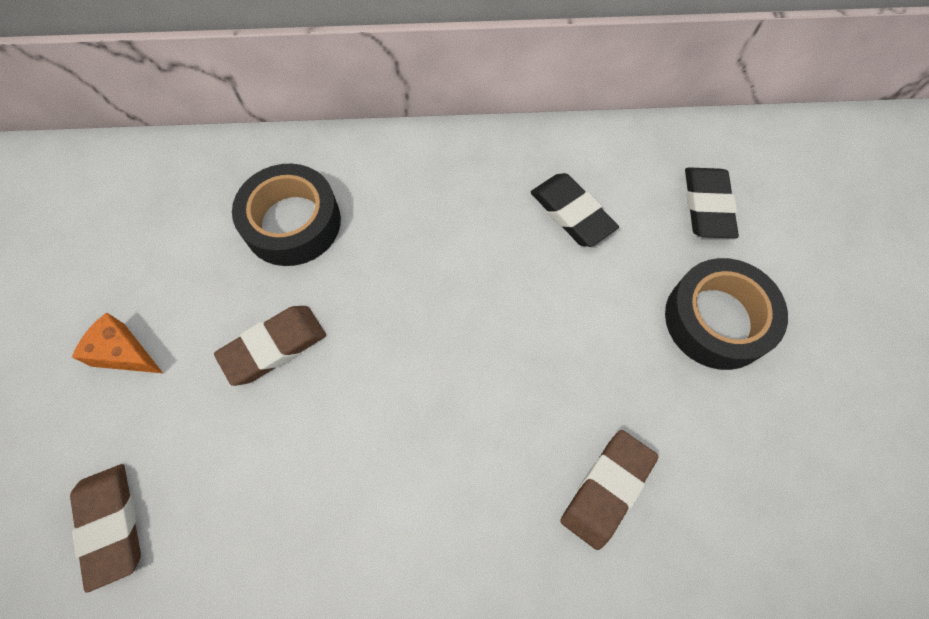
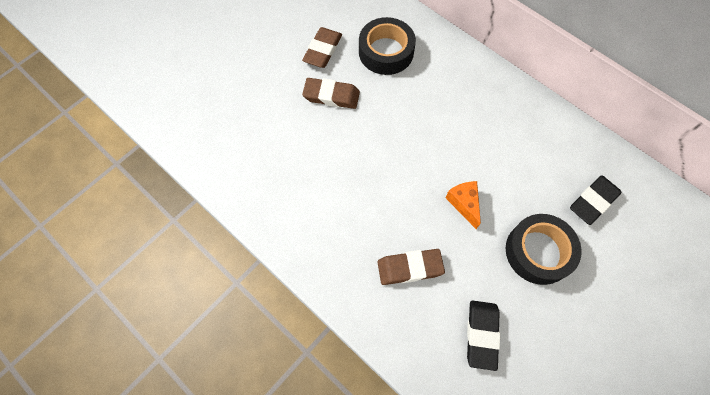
camera: 45 degrees right, 0 degrees up
brown eraser [70,464,141,593] -> brown eraser moved to [302,27,342,68]
orange cheese [72,312,163,373] -> orange cheese moved to [445,181,481,229]
black eraser [531,173,619,247] -> black eraser moved to [467,300,500,371]

